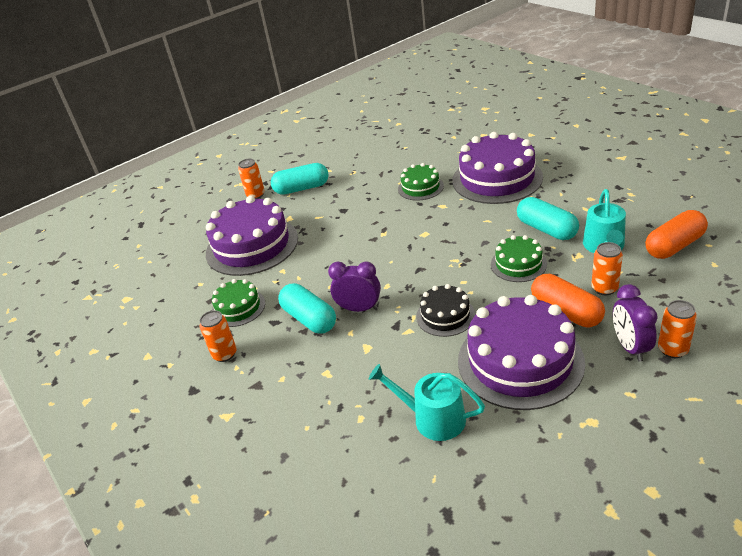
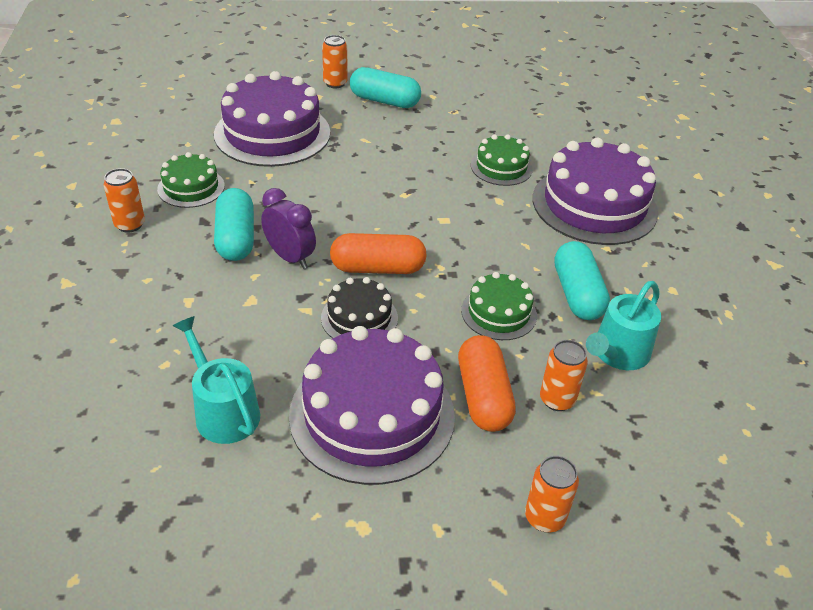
camera: 25 degrees right, 5 degrees up
purple clock [613,284,658,362] -> none
orange capsule [645,210,708,259] -> orange capsule moved to [330,233,427,274]

